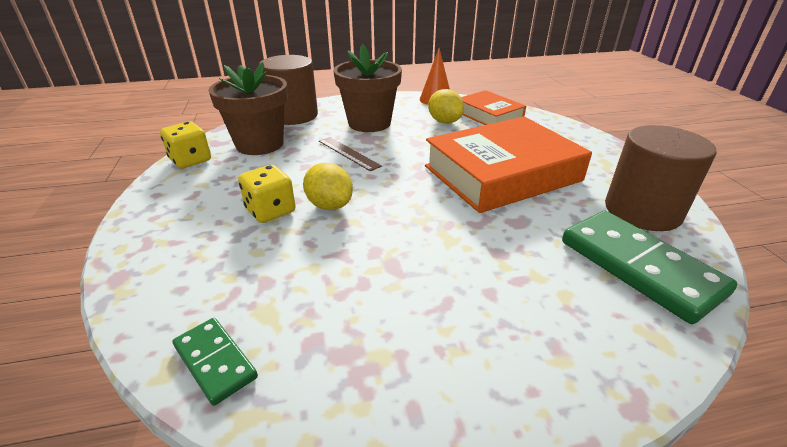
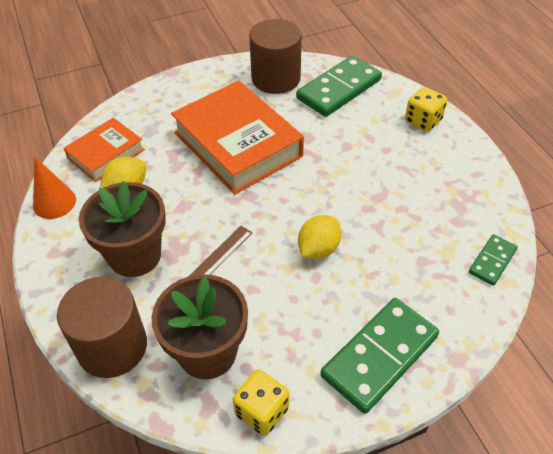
camera: 100 degrees left, 15 degrees up
yellow dice [238,165,296,223] -> yellow dice moved to [405,87,447,132]
none -> green domino [320,298,439,414]

